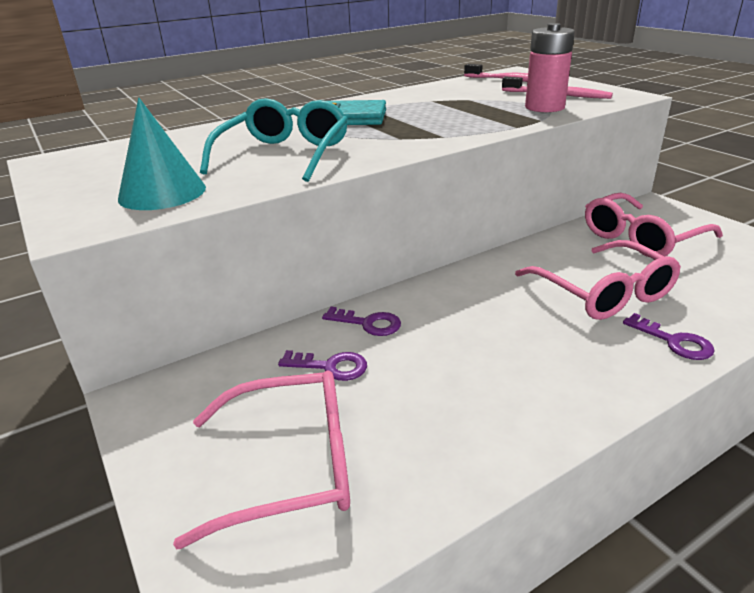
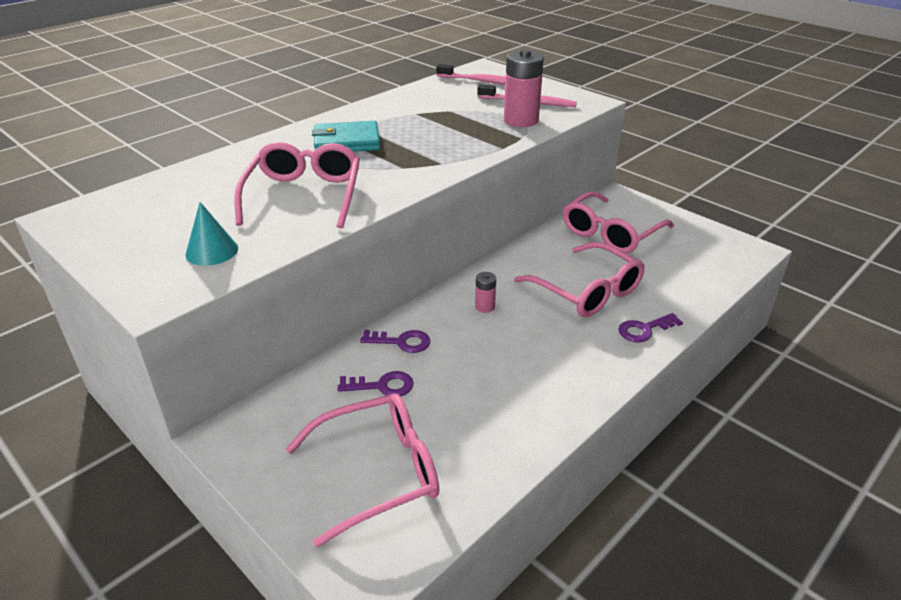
camera: 15 degrees left, 5 degrees up
turquoise cone [118,97,206,210] -> turquoise cone [185,202,238,266], size x0.66
turquoise glasses [200,98,348,182] -> pink glasses [234,142,360,228]
purple key [623,313,715,360] -> purple key turned 120 degrees clockwise [619,313,683,342]
none -> pink battery [475,272,496,313]

